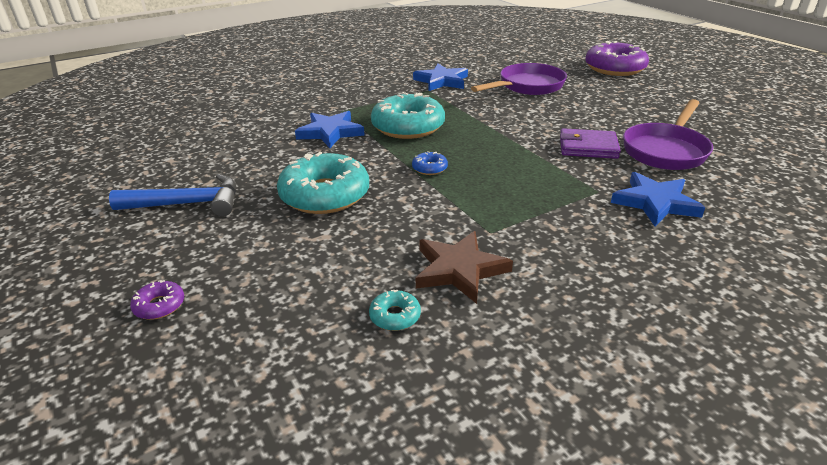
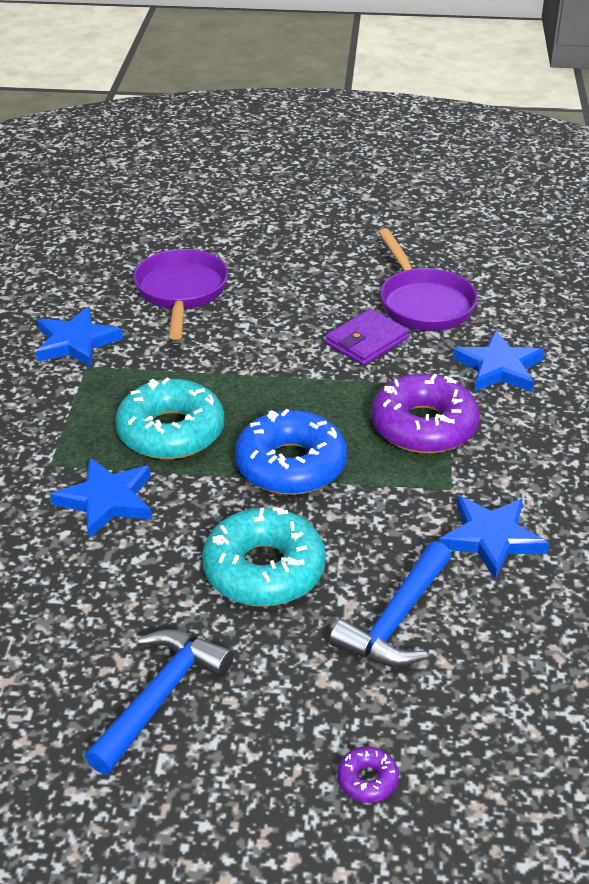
camera: 55 degrees left, 5 degrees up
turquoise donut [369,290,421,331] -> none
blue donut [412,151,448,175] -> blue donut [235,409,347,495], size x2.35
brown star [416,231,513,304] -> blue star [439,496,549,579]
purple donut [585,41,649,76] -> purple donut moved to [371,374,480,454]
none -> blue hammer [329,541,451,667]

